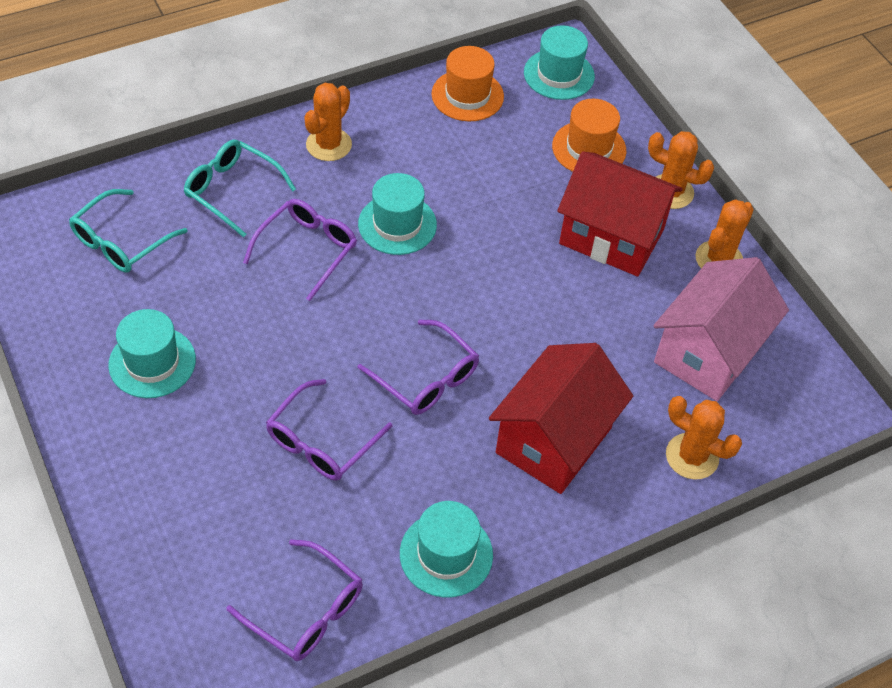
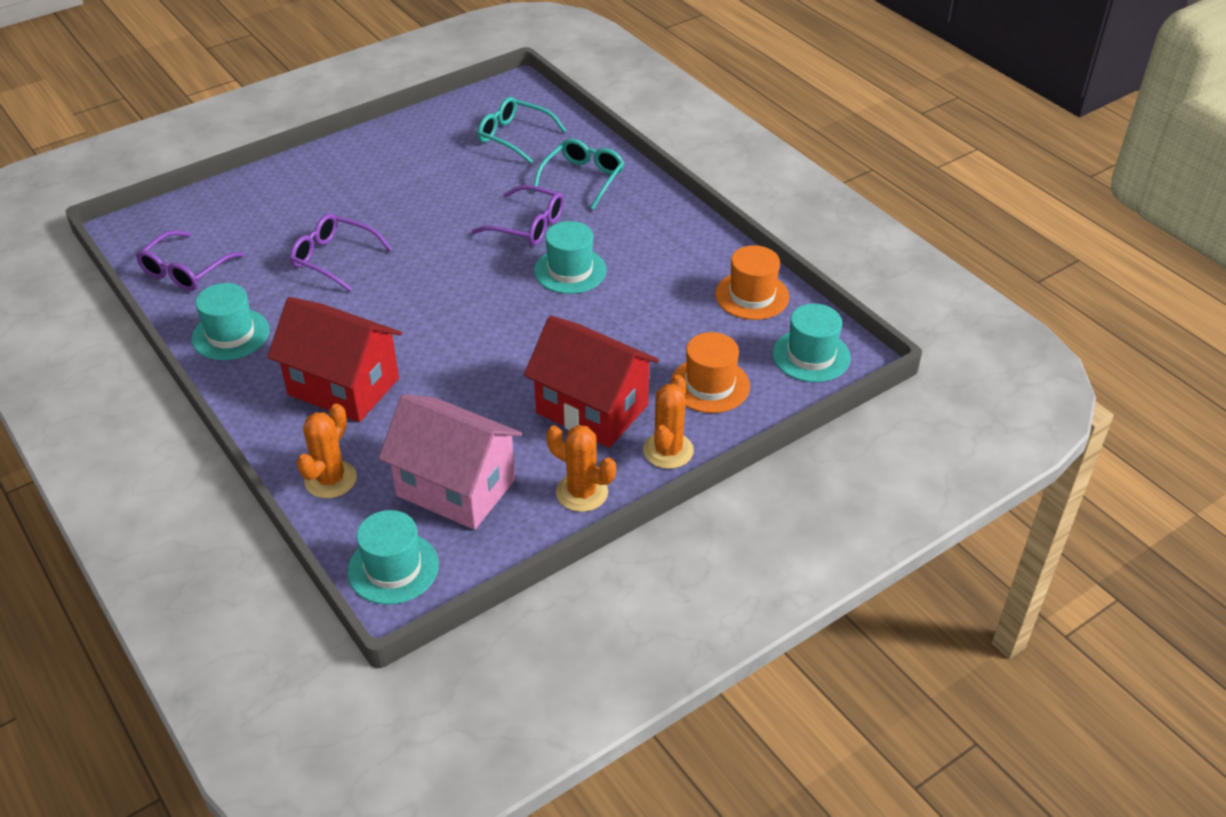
camera: 85 degrees right, 10 degrees down
turquoise hat [108,309,196,398] -> turquoise hat moved to [347,510,439,605]
orange cactus [304,83,352,161] -> none
purple glasses [358,320,479,415] -> none
red house [557,151,683,277] -> red house turned 75 degrees counterclockwise [524,315,659,448]

